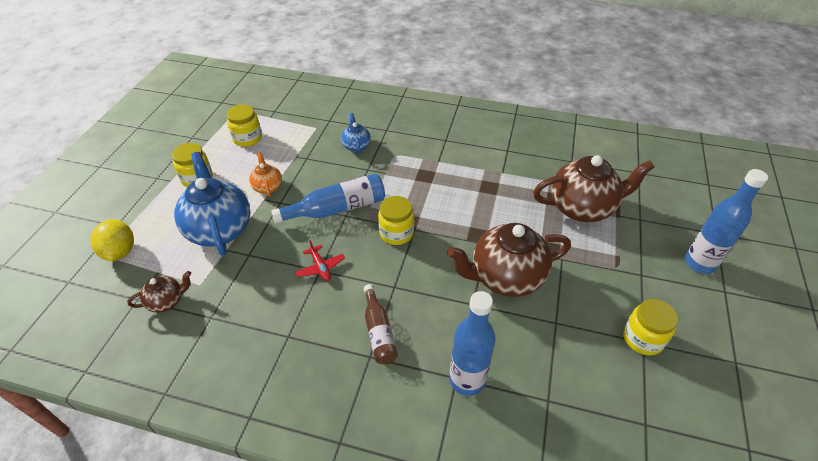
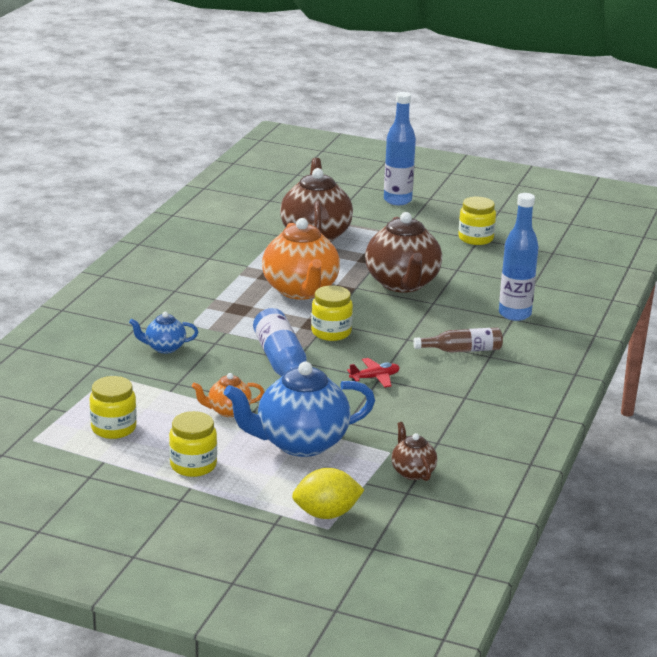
camera: 85 degrees left, 20 degrees down
none -> orange teapot [262,218,340,300]

